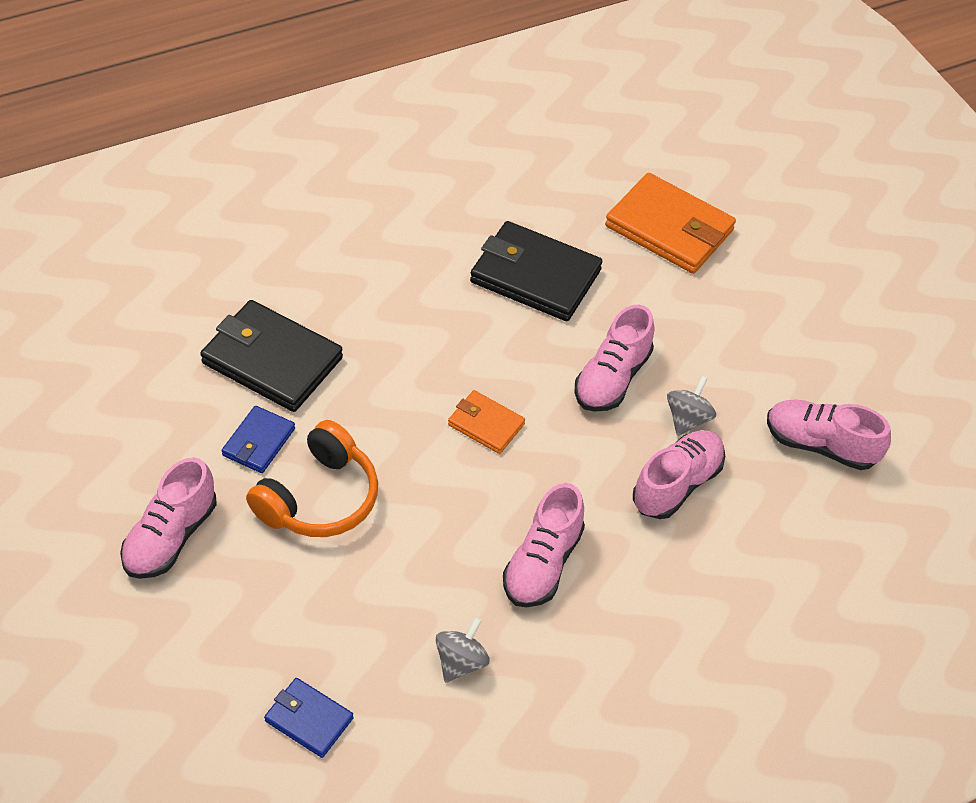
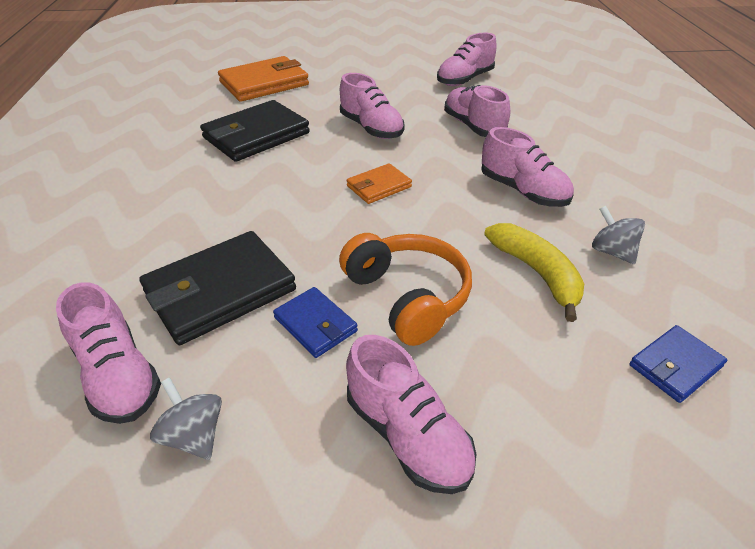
camera: 65 degrees left, 10 degrees down
grey spinning top [667,376,716,436] -> grey spinning top moved to [150,377,222,460]
none -> pink shoe [56,282,161,424]
none -> yellow banana [484,223,584,322]

